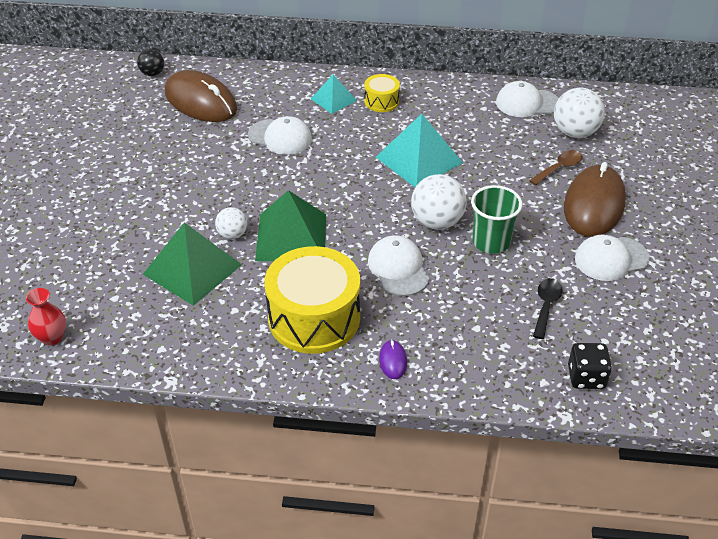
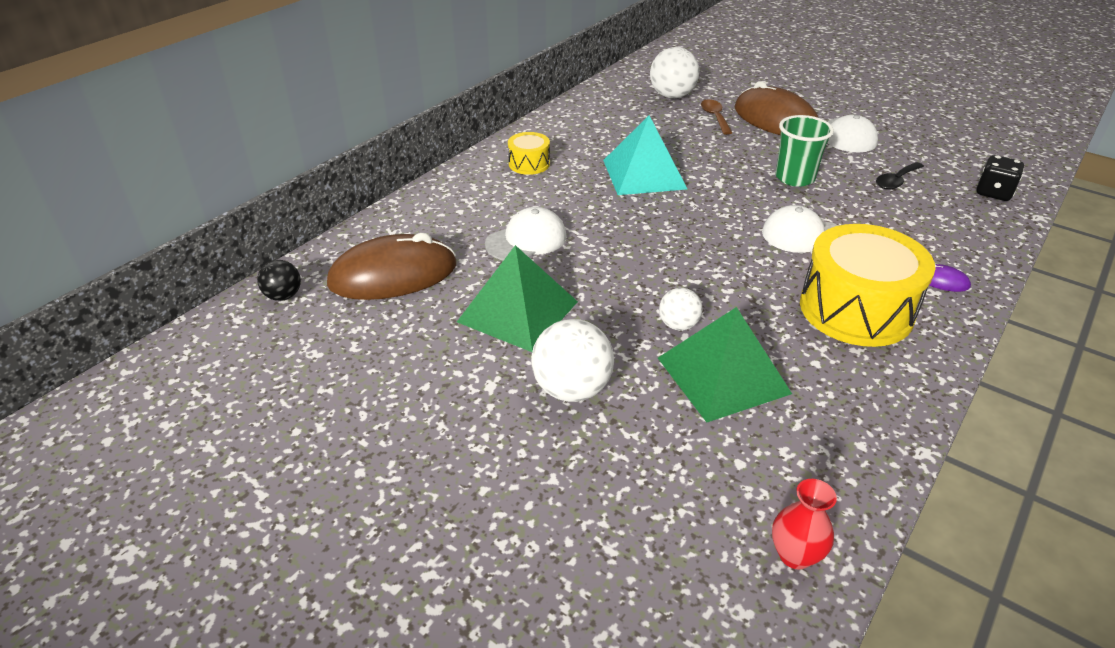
camera: 60 degrees left, 5 degrees down
green pyramid [255,190,326,261] -> green pyramid moved to [457,245,578,352]
turquoise pyramid [311,74,357,114] -> none
white ball [411,174,467,230] -> white ball moved to [531,319,614,402]
white cap [496,81,559,117] -> none
black spoon [533,278,563,339] -> black spoon turned 90 degrees counterclockwise [876,162,924,190]

